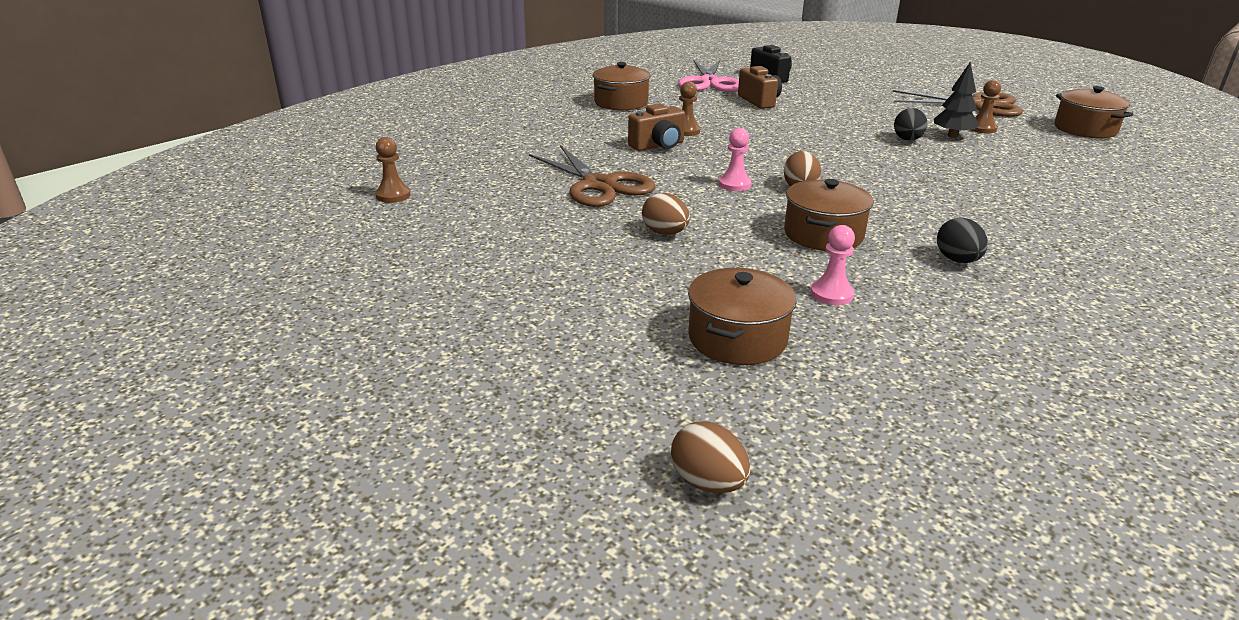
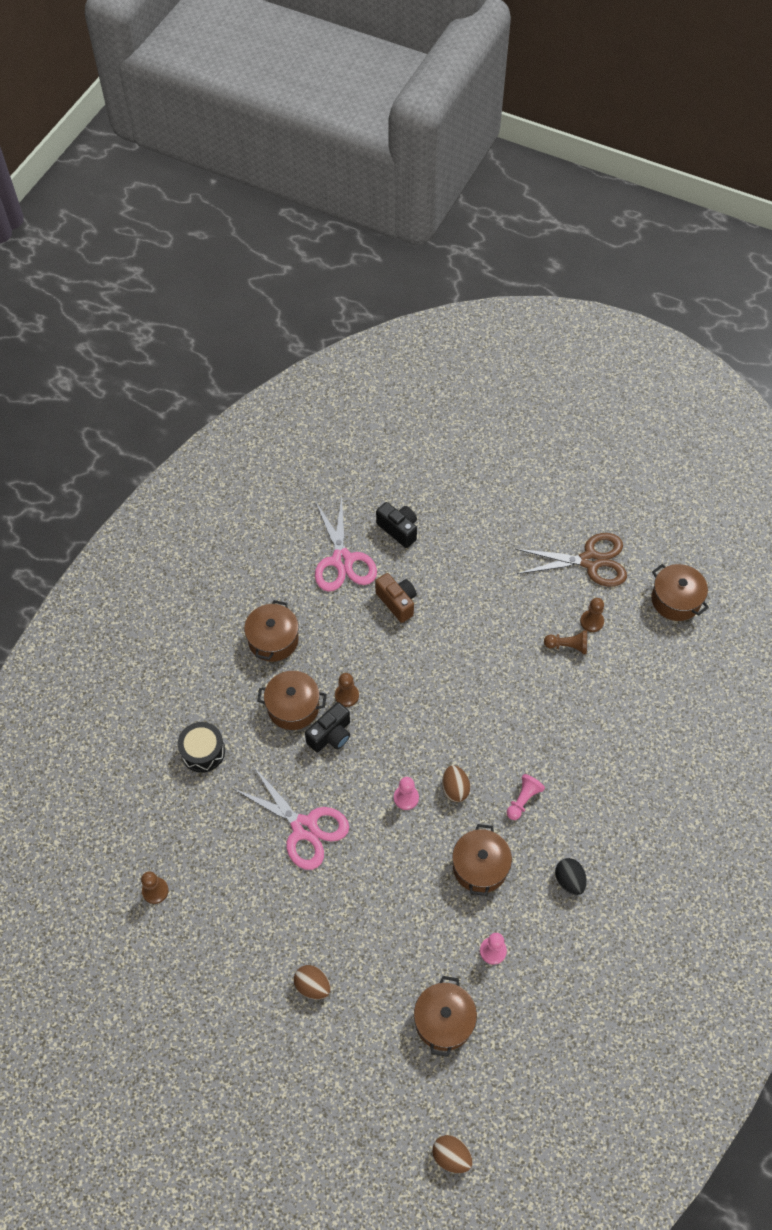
camera: 15 degrees left, 30 degrees up
brown scissors [529,145,655,207] -> pink scissors [232,766,349,870]
brown camera [628,104,685,151] -> black camera [305,702,350,752]
brown egg [642,193,690,235] -> brown egg moved to [294,965,331,999]
black egg [894,108,928,141] -> none
black tree [934,62,980,138] -> brown pawn [544,630,587,654]
none -> black drum [178,722,225,772]
none -> brown pot [257,671,327,730]
none -> pink pawn [507,774,545,820]

